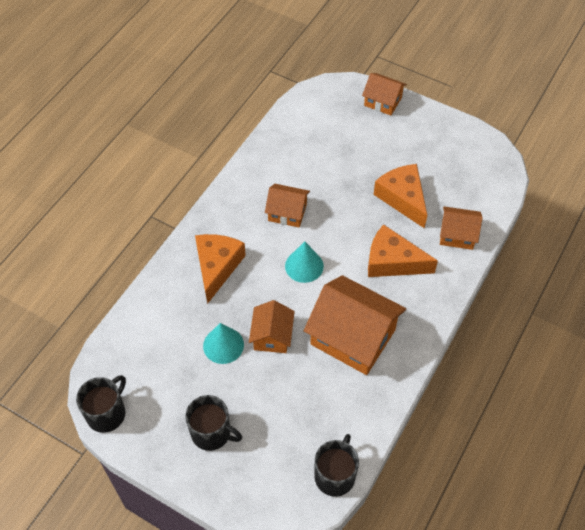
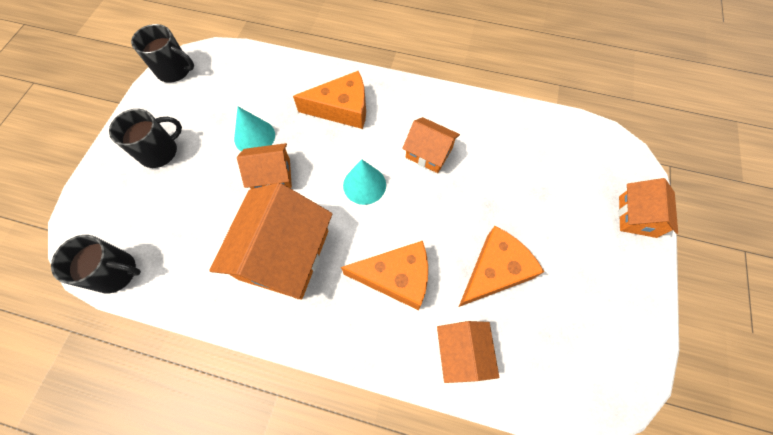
camera: 75 degrees right, 10 degrees up
black mug [185,395,242,451] -> black mug turned 135 degrees counterclockwise [109,109,182,168]
orange house [265,184,310,227] -> orange house turned 60 degrees counterclockwise [402,117,460,173]
orange cheese [368,224,438,277] -> orange cheese turned 90 degrees clockwise [341,241,428,310]

